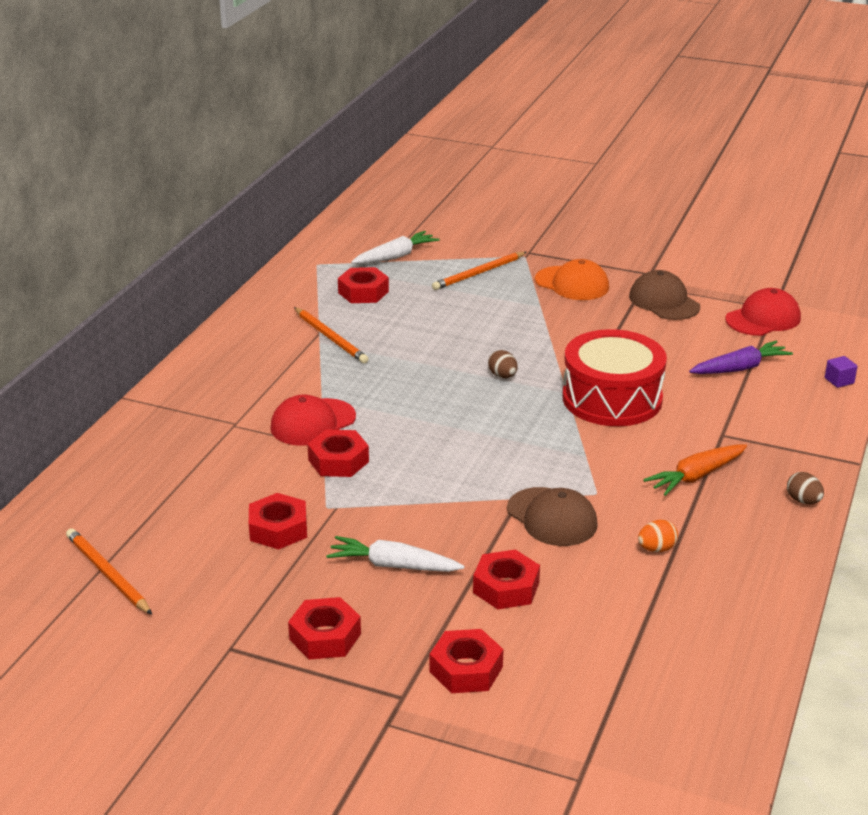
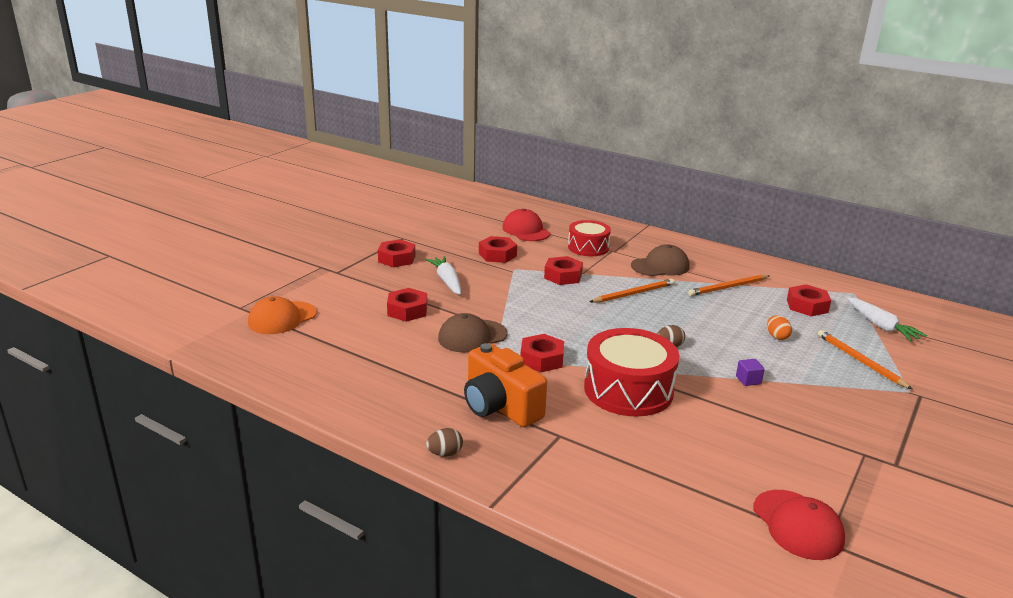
camera: 100 degrees right, 5 degrees down
orange pencil [66,528,152,615] -> orange pencil moved to [590,279,675,303]
red cap [270,395,356,446] -> red cap moved to [502,209,550,241]
white carrot [326,536,465,572] -> white carrot turned 45 degrees counterclockwise [426,256,461,295]
red nut [430,629,504,693] -> red nut moved to [520,334,564,373]
orange cap [535,259,609,300] -> orange cap moved to [248,296,317,334]
brown cap [629,270,700,320] -> brown cap moved to [631,244,690,276]
orange egg [638,520,678,552] -> orange egg moved to [767,316,792,340]
orange carrot [643,444,747,496] -> orange camera [464,343,547,427]
purple carrot [689,341,793,374] -> none
purple cube [825,356,857,388] -> purple cube moved to [736,359,765,386]
none -> red drum [568,220,611,256]

